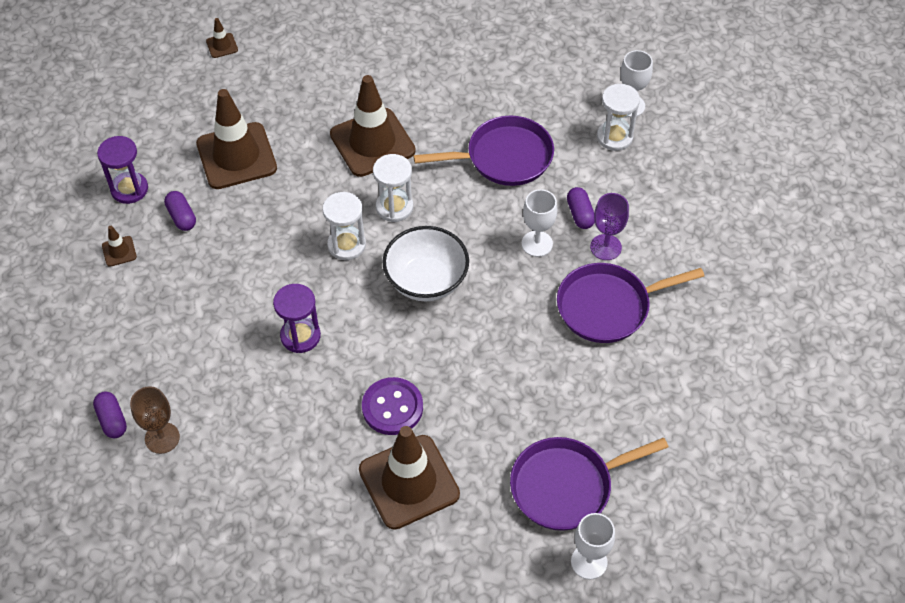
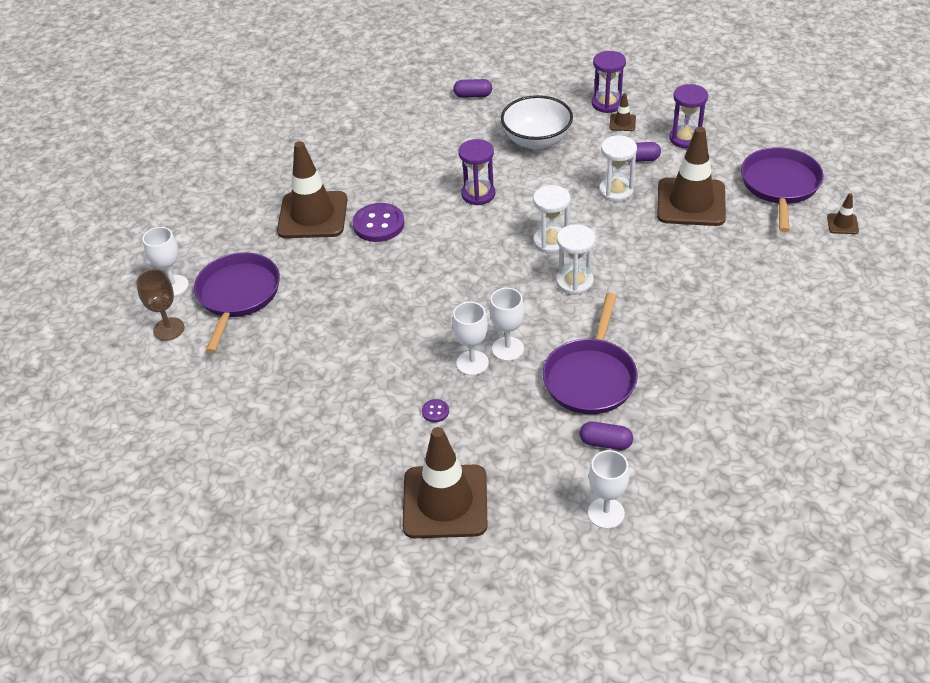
camera: 120 degrees right, 10 degrees down
brown goblet [130,386,180,454] -> brown goblet moved to [136,269,185,341]
brown traffic cone [330,75,416,177] -> brown traffic cone moved to [402,427,488,538]
white bowl [382,226,469,301] -> white bowl moved to [501,95,573,150]
purple pan [557,263,705,343] -> purple pan moved to [741,147,824,232]
purple capsule [567,187,595,229] -> purple capsule moved to [580,422,633,450]
purple goblet [590,193,629,260] -> purple button [422,399,449,422]
white hourglass [597,84,640,151] -> white hourglass moved to [599,136,637,202]
none -> white goblet [489,288,524,361]
none -> purple hourglass [592,51,626,113]

